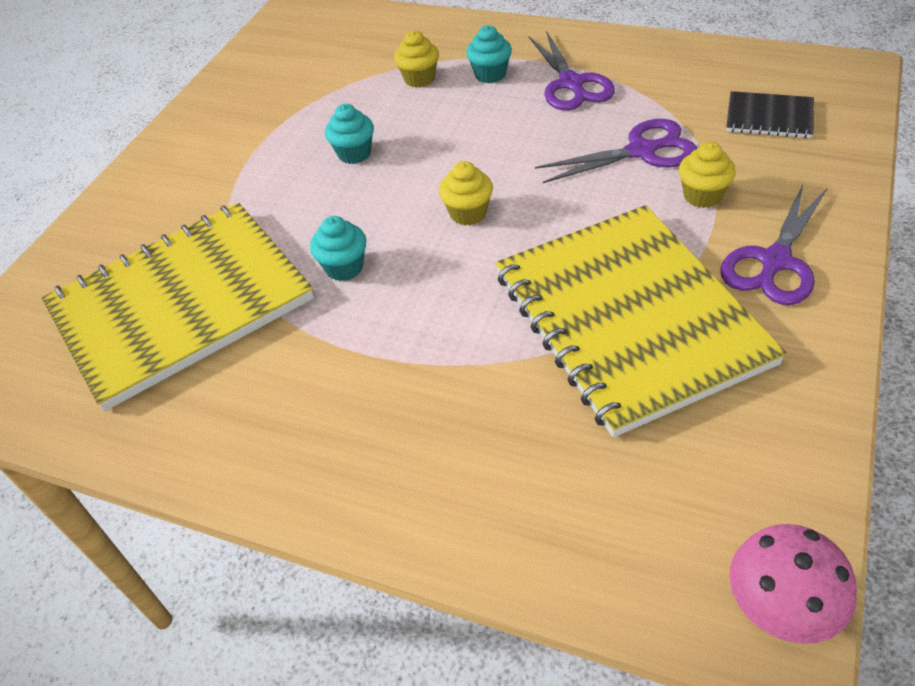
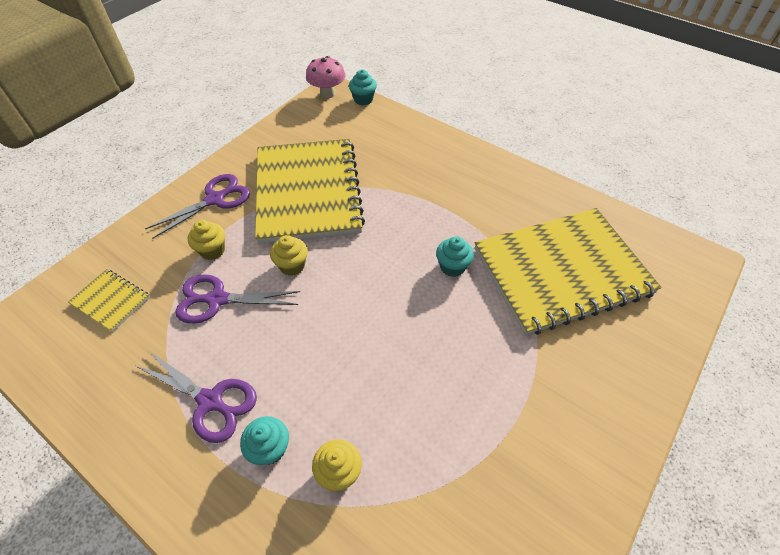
camera: 170 degrees left, 5 degrees up
turquoise cupcake [325,104,374,164] -> turquoise cupcake moved to [349,70,377,105]
yellow cupcake [439,161,493,225] -> yellow cupcake moved to [270,235,308,276]
purple scissors [529,31,615,110] -> purple scissors turned 120 degrees clockwise [136,351,257,443]
black notebook [726,91,814,138] -> yellow notebook [68,269,150,332]

